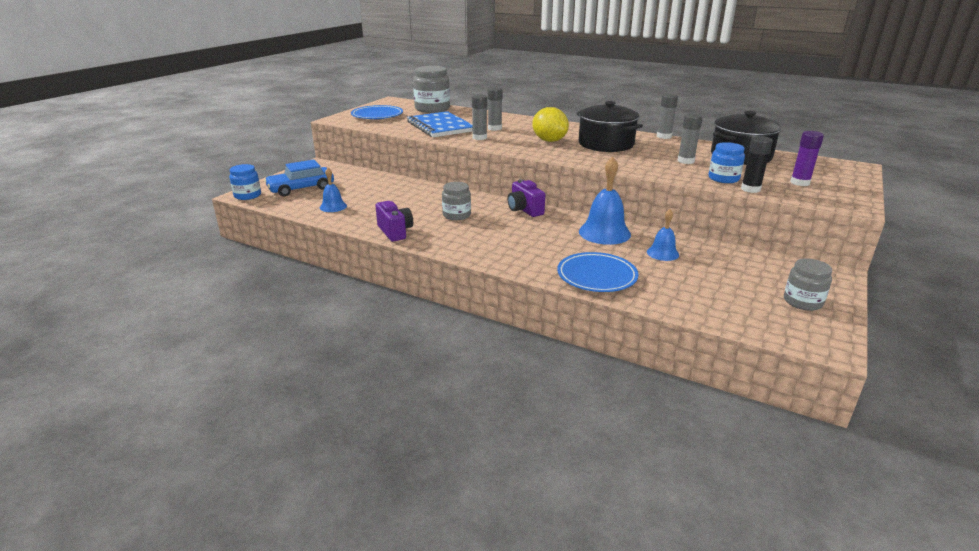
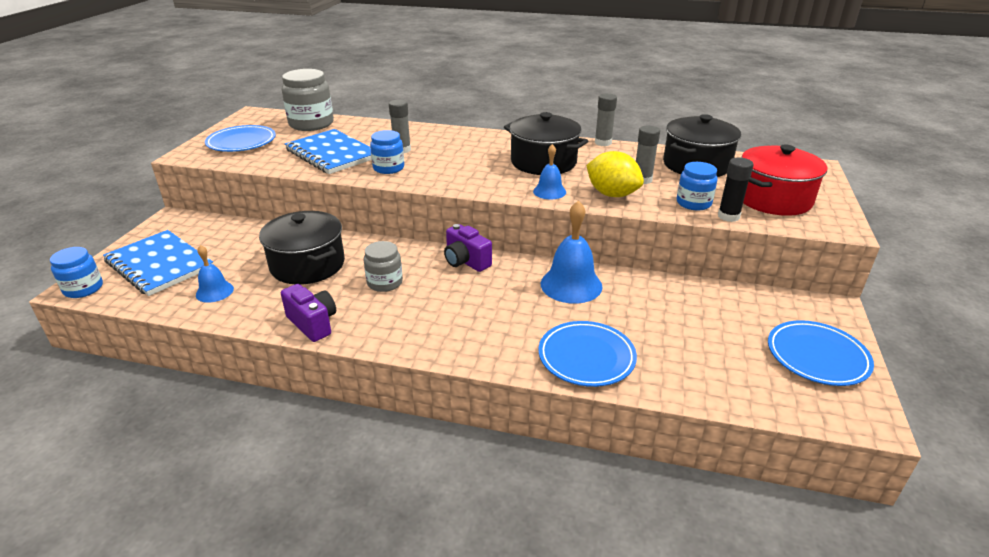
camera: 15 degrees left, 5 degrees up
blue car [264,160,334,196] -> blue notebook [103,230,213,296]
grey glue stick [472,94,487,140] -> blue jar [370,130,404,174]
yellow lemon [532,107,569,142] -> yellow lemon moved to [586,151,644,197]
blue bell [647,209,679,261] -> blue bell moved to [533,144,566,200]
grey jar [784,258,832,311] -> blue plate [768,320,874,386]
purple glue stick [790,131,824,186] -> red pot [741,145,827,216]
none -> black pot [259,211,345,284]

